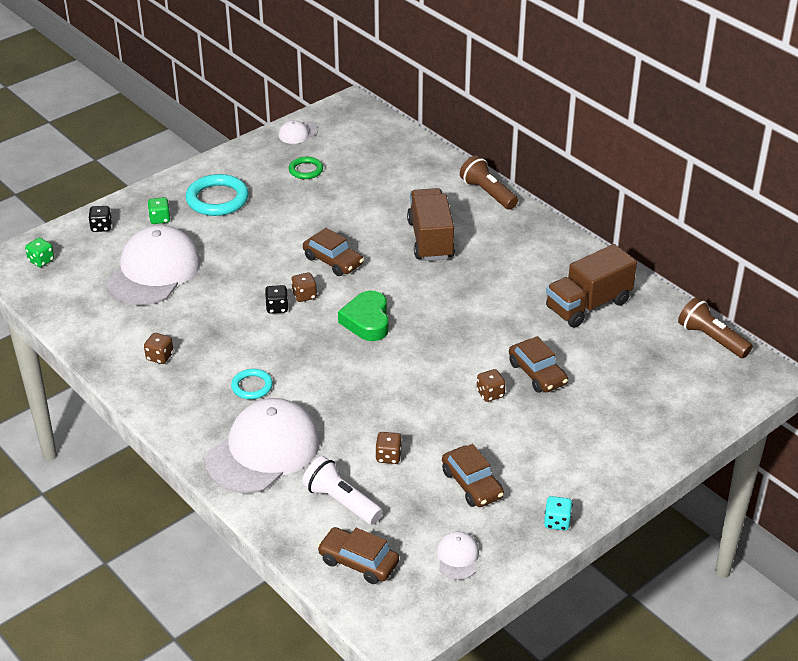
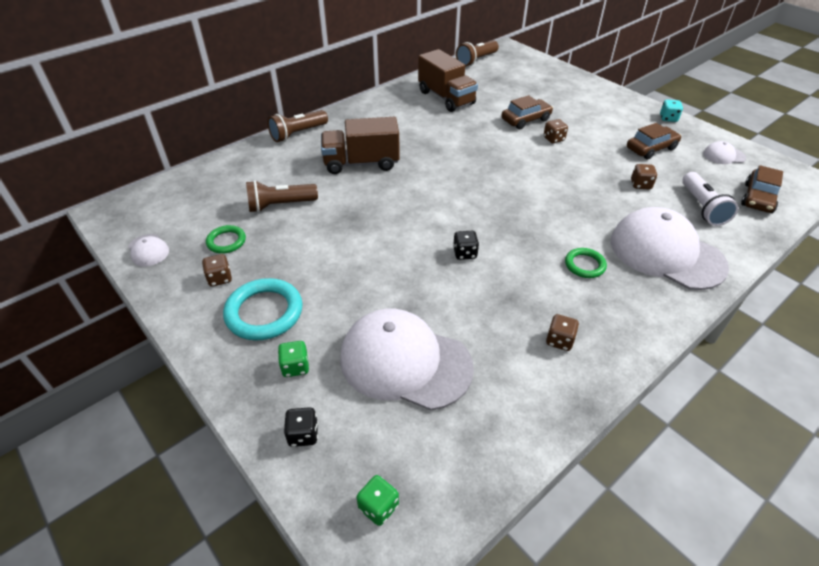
camera: 90 degrees left, 5 degrees up
turquoise ring [231,369,273,399] -> green ring [565,248,607,278]
brown dice [291,273,317,302] -> brown dice moved to [202,254,232,287]
white flashlight [302,456,383,525] -> white flashlight turned 45 degrees counterclockwise [682,172,738,226]
brown car [303,228,364,276] -> none
green heart [338,291,389,341] -> none
none -> brown flashlight [246,180,318,213]

